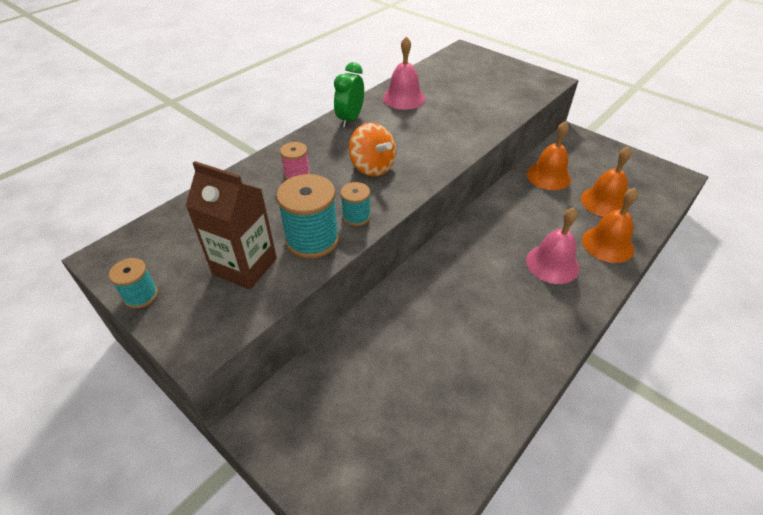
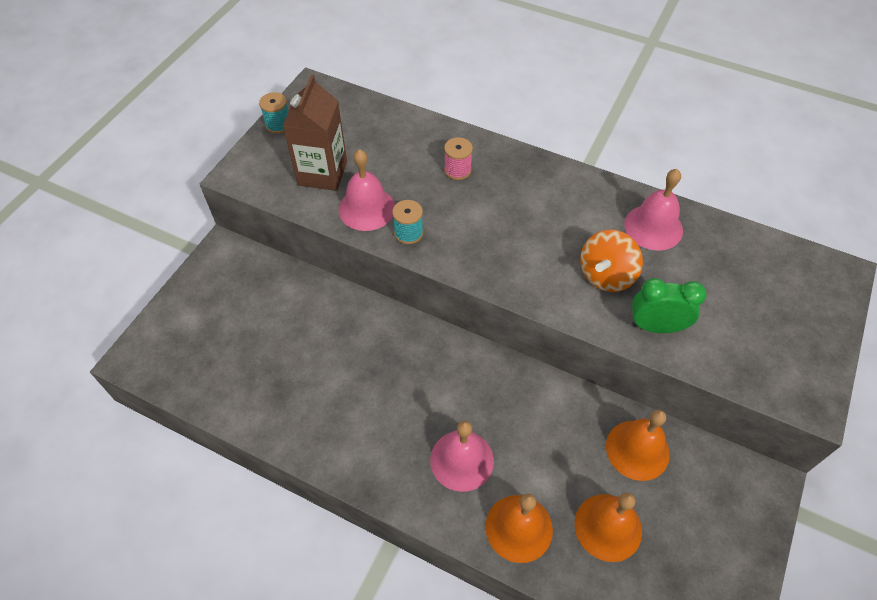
camera: 75 degrees right, 10 degrees up
turquoise spool [276,174,339,259] -> pink bell [339,149,395,231]
green clock [334,62,364,127] -> green clock moved to [632,278,706,333]
orange spinning top [349,123,396,177] -> orange spinning top moved to [580,230,643,292]

